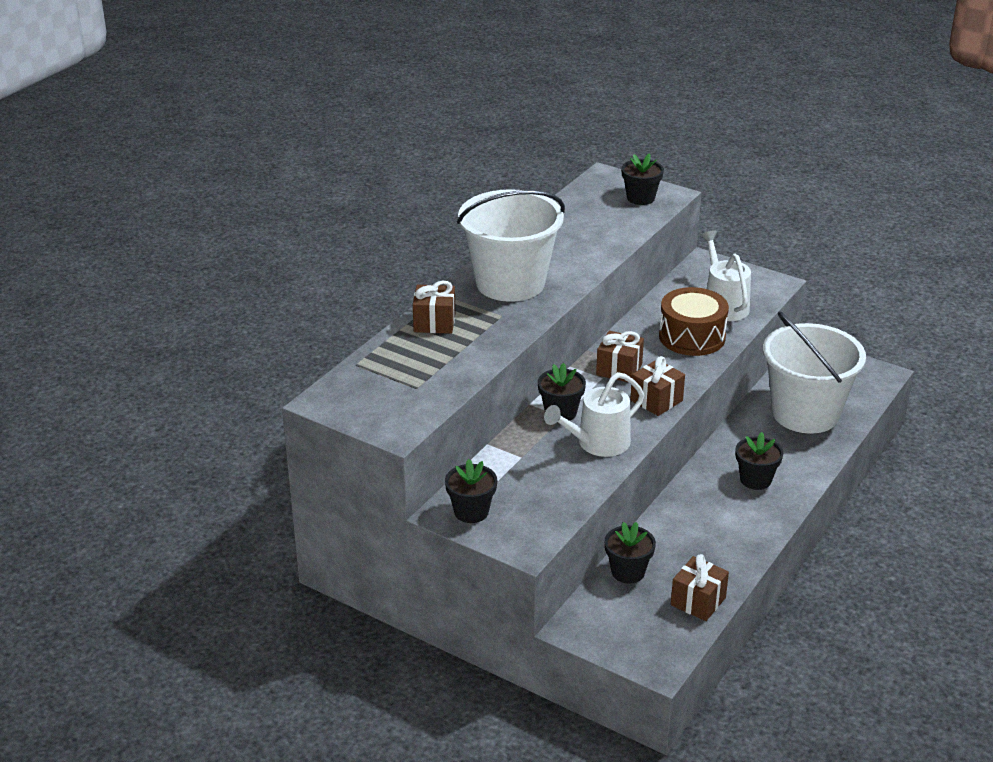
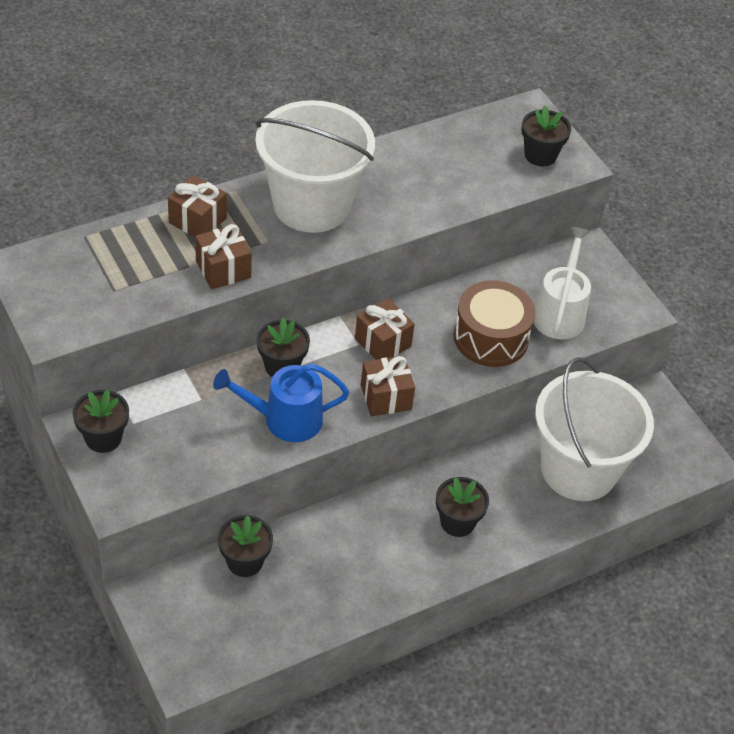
camera: 25 degrees right, 15 degrees up
white watering can [544,372,644,457] -> blue watering can [213,364,349,442]
brown gift [671,554,729,621] -> brown gift moved to [195,224,252,289]

